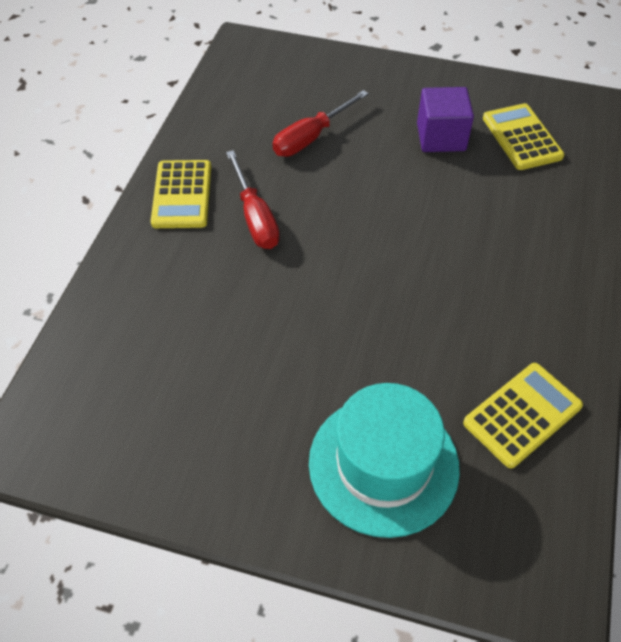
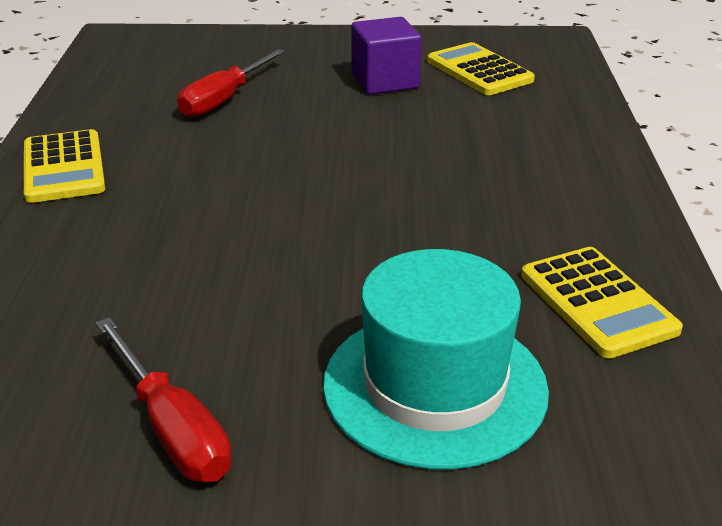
camera: 15 degrees left, 20 degrees down
red screwdriver [226,150,280,249] -> red screwdriver moved to [96,317,232,482]
yellow calculator [463,363,583,468] -> yellow calculator turned 120 degrees clockwise [521,247,683,359]

